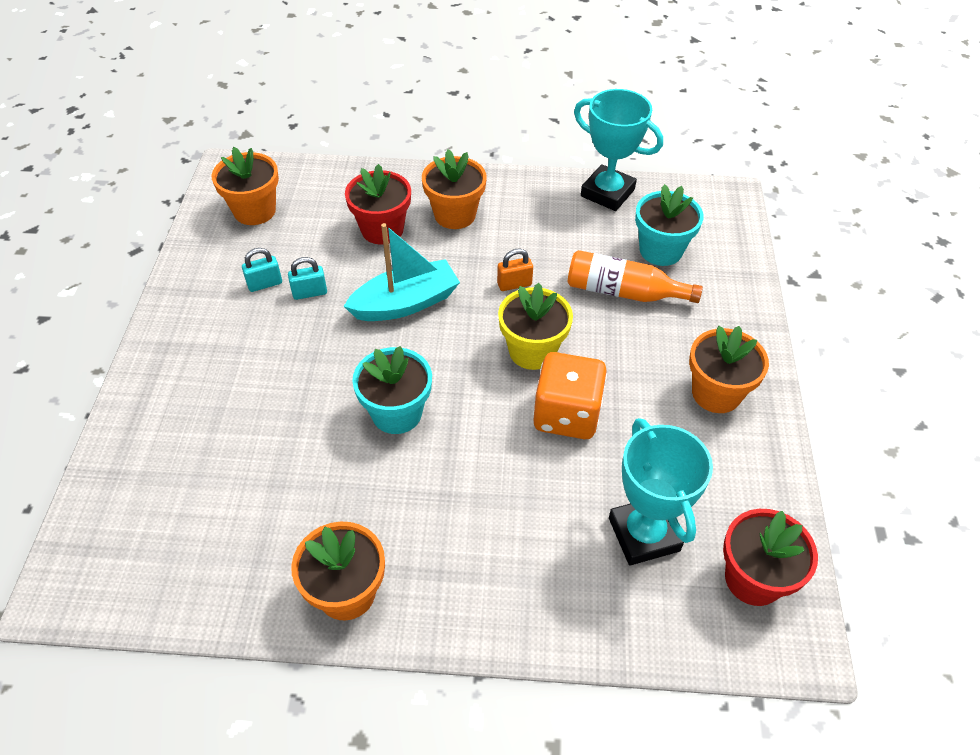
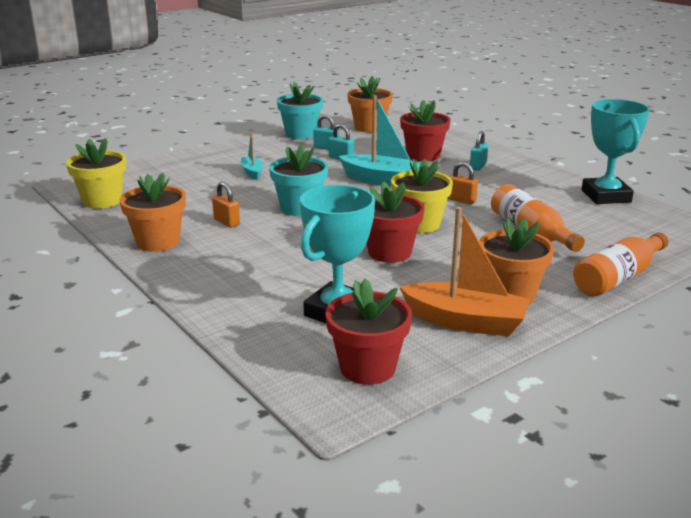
camera: 50 degrees right, 25 degrees down
orange flower pot [422,149,487,229] -> turquoise padlock [470,131,488,170]
orange dice [533,352,607,439] -> red flower pot [367,181,425,263]
turquoise flower pot [635,184,704,266] -> turquoise flower pot moved to [277,82,323,139]
none -> yellow flower pot [66,138,126,209]
none -> orange padlock [212,182,240,228]
none -> turquoise boat [241,132,263,179]
none -> orange boat [400,207,530,336]
none -> orange bottle [573,233,668,296]

